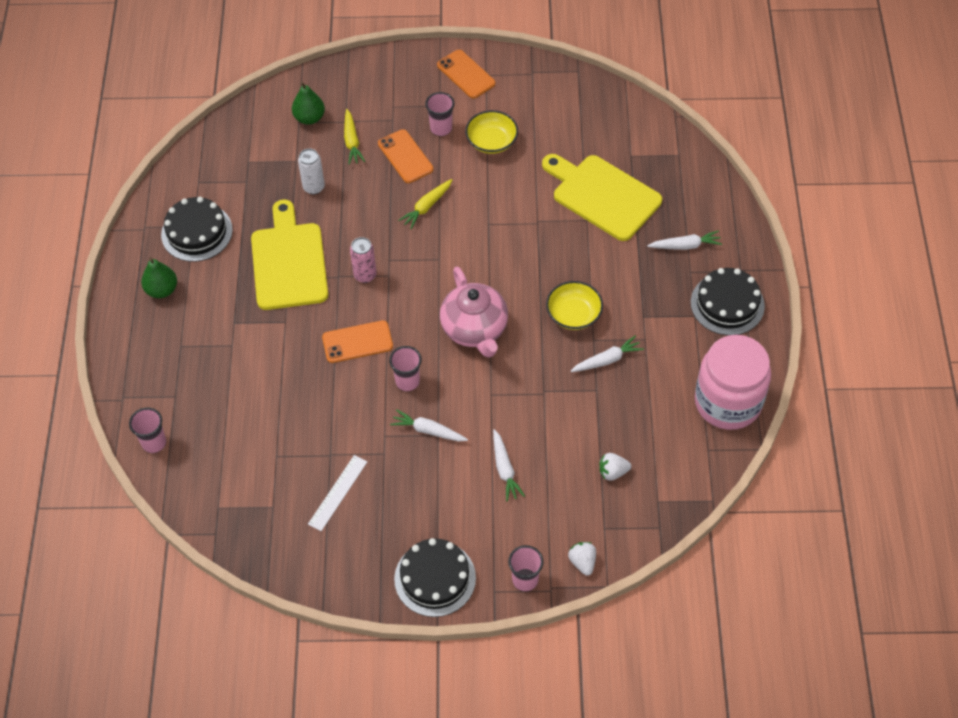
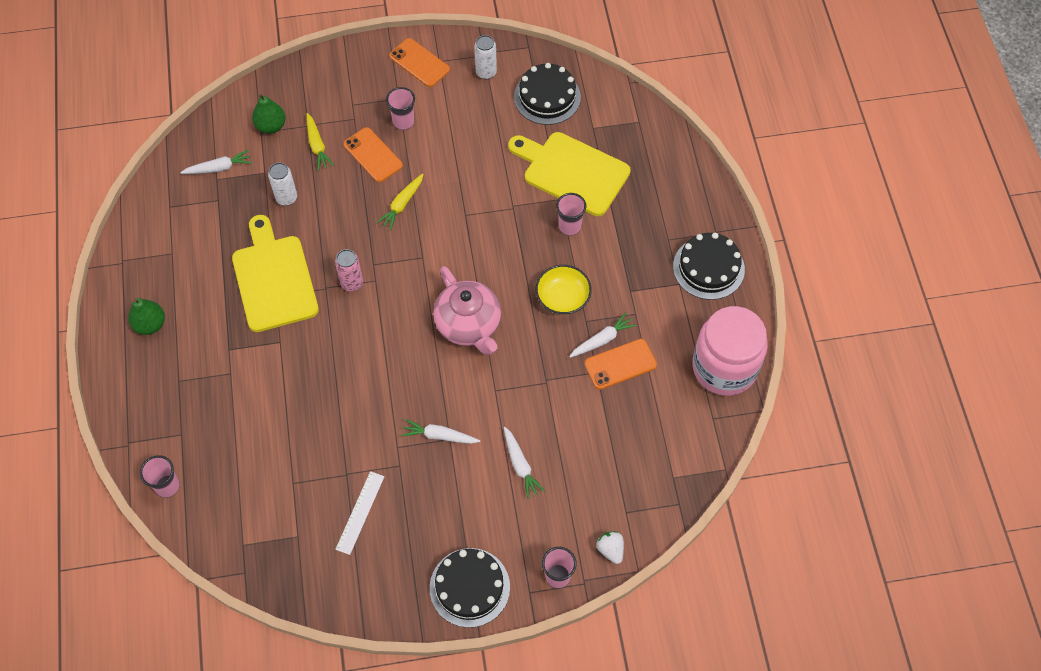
camera: 10 degrees left, 5 degrees up
black cake [161,197,233,262] -> black cake moved to [514,63,581,125]
orange phone [322,320,393,363] -> orange phone moved to [585,339,657,390]
pink cup [389,346,422,391] -> pink cup moved to [556,193,586,236]
yellow bowl [465,110,518,154] -> none
white strawberry [600,453,631,481] -> none
white carrot [647,230,722,250] -> white carrot moved to [180,150,252,174]
none -> white can [474,35,497,79]

